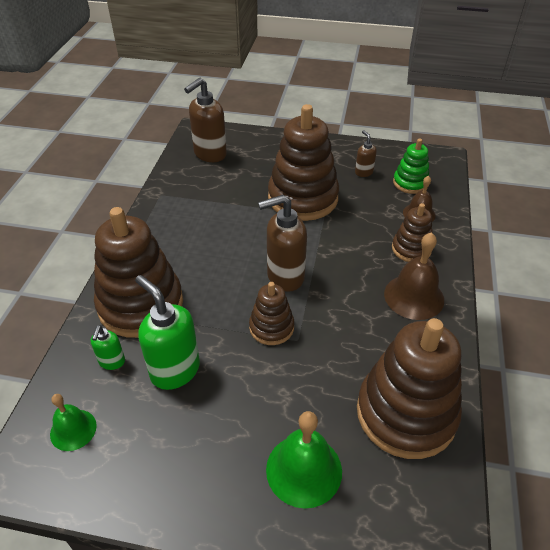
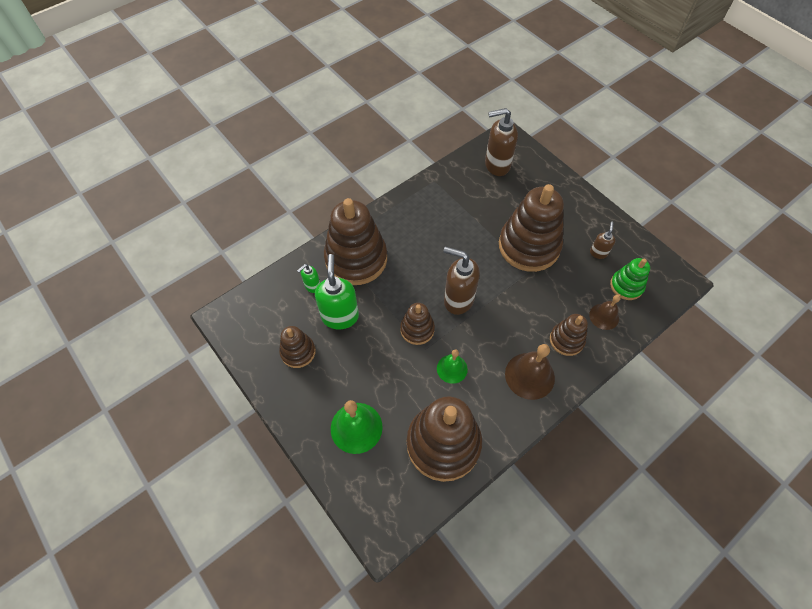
camera: 40 degrees right, 15 degrees up
green bell [50,394,97,451] -> green bell moved to [437,349,468,384]
none -> brown stacking toy [279,326,316,368]

